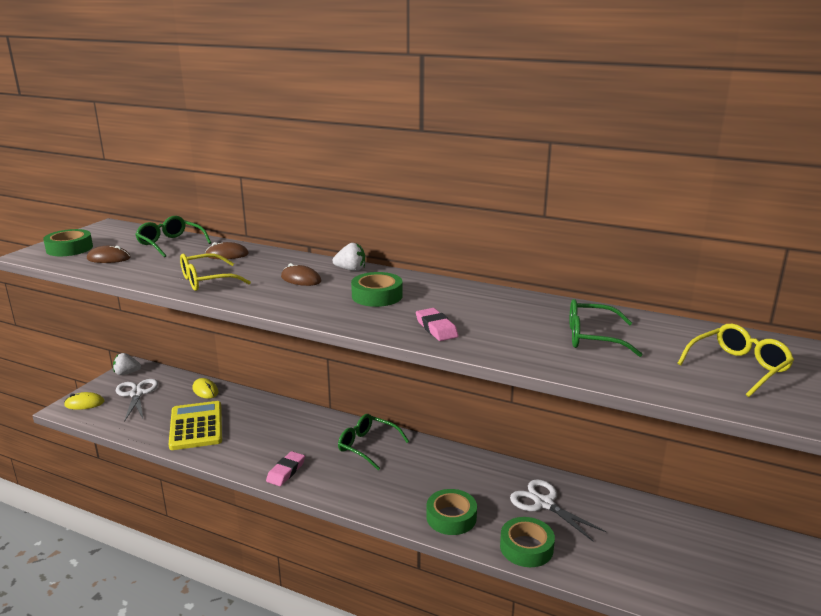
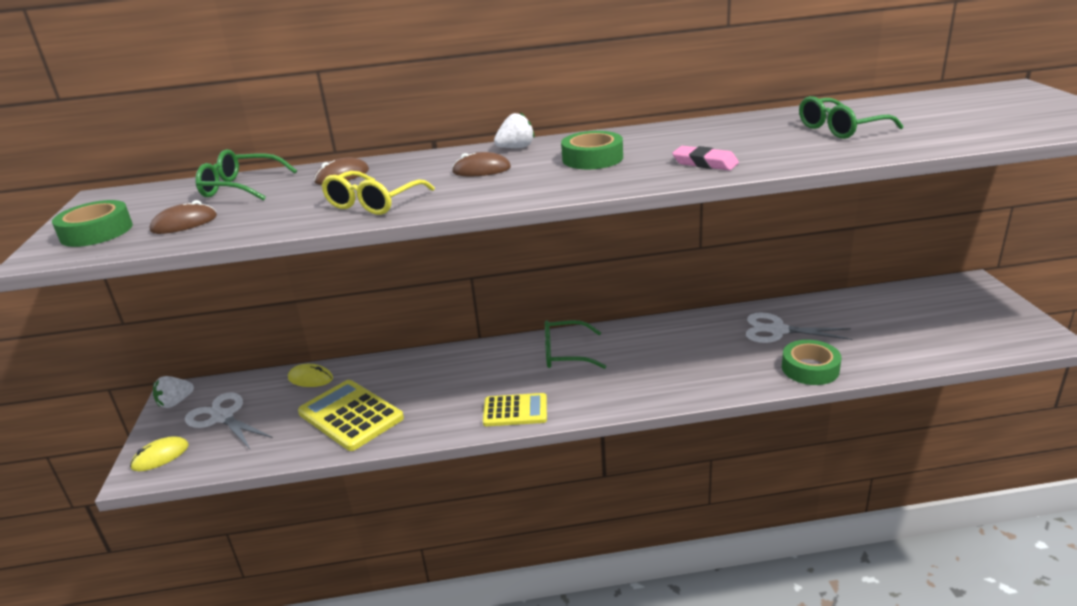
camera: 30 degrees left, 5 degrees up
pink eraser [266,451,305,486] -> yellow calculator [483,393,547,426]
green tape [426,489,477,535] -> none
yellow glasses [677,324,794,397] -> none

